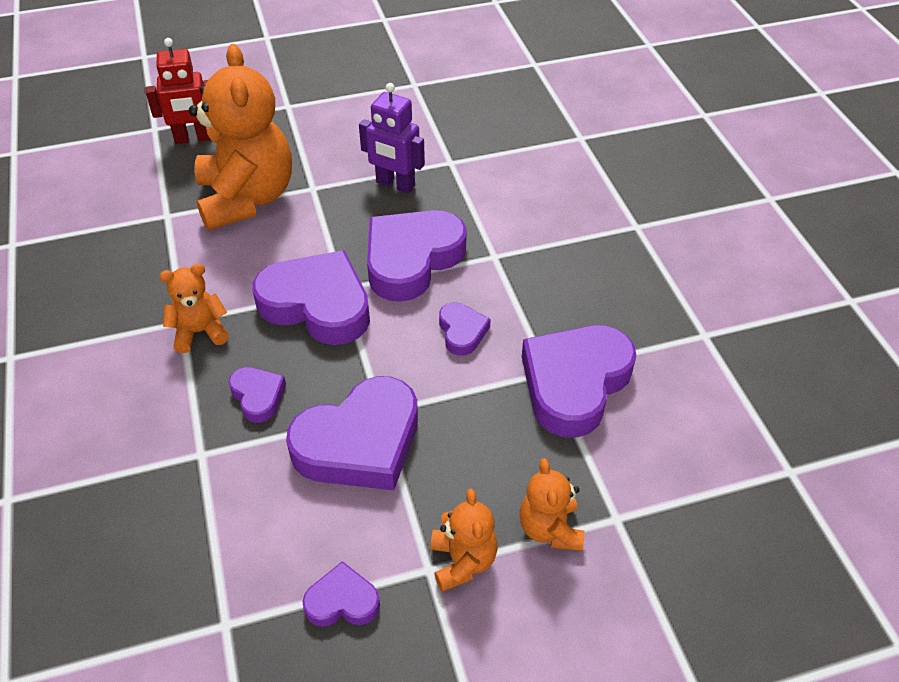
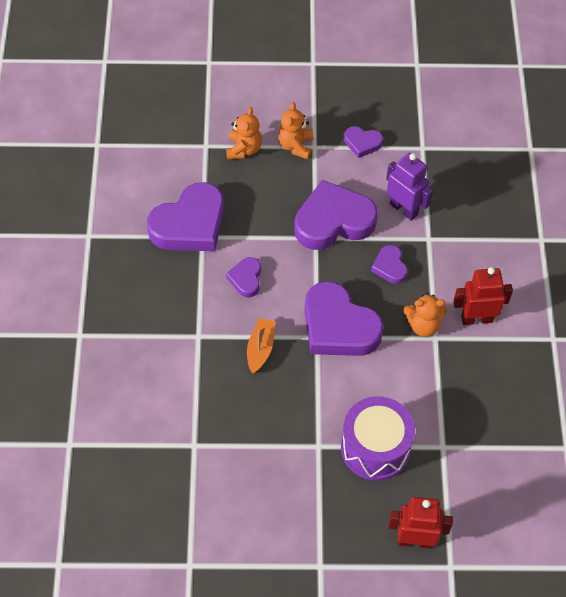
camera: 165 degrees left, 10 degrees up
orange teddy bear [189,44,292,230] -> purple drum [341,396,415,481]
purple robot [359,83,425,194] -> purple robot moved to [386,153,433,221]
purple heart [367,210,467,302] -> orange boat [247,318,275,373]
none -> red robot [453,267,513,325]

